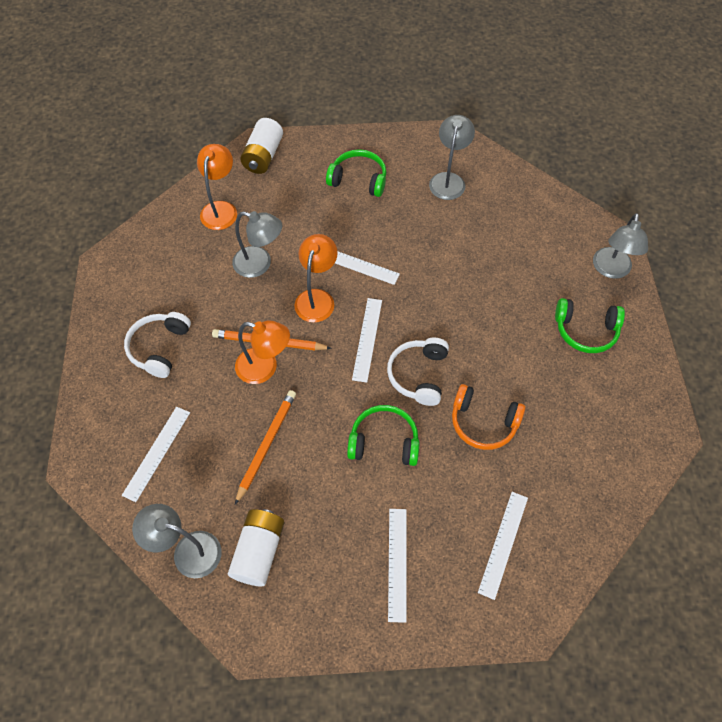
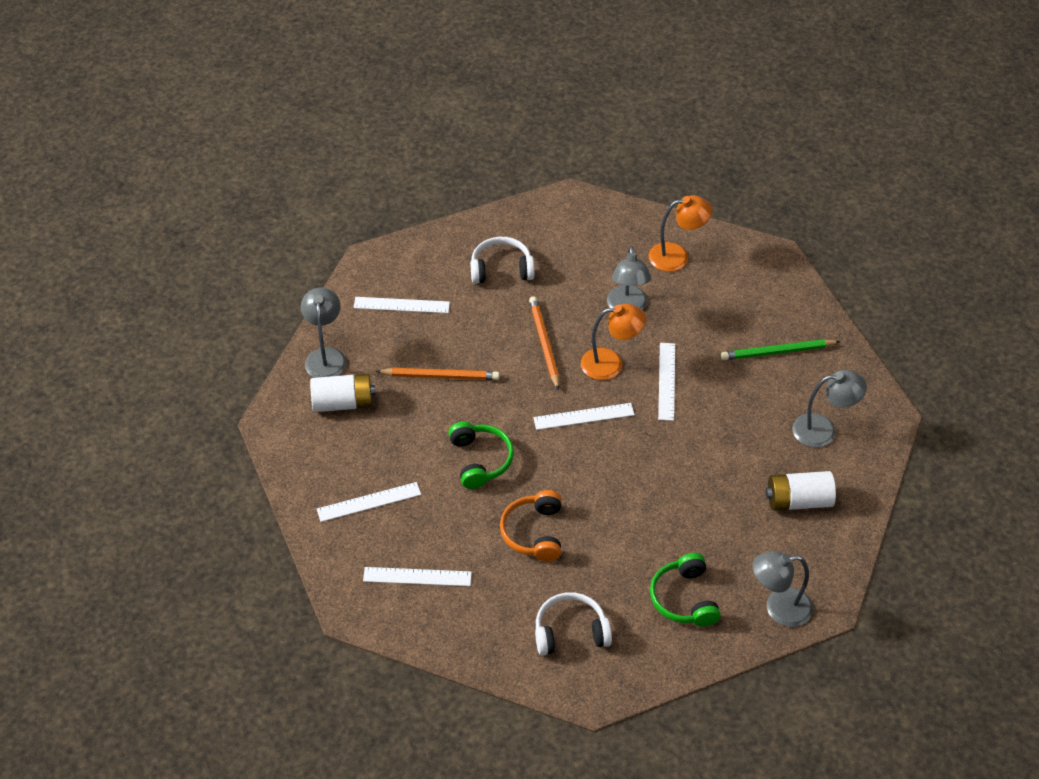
camera: 70 degrees right, 10 degrees down
orange lamp [235,320,290,384] -> none
white battery [240,118,283,174] -> white battery moved to [766,471,836,511]
green headphones [326,149,387,197] -> green pencil [721,339,841,360]
white headphones [387,338,449,406] -> white headphones moved to [535,592,612,656]

